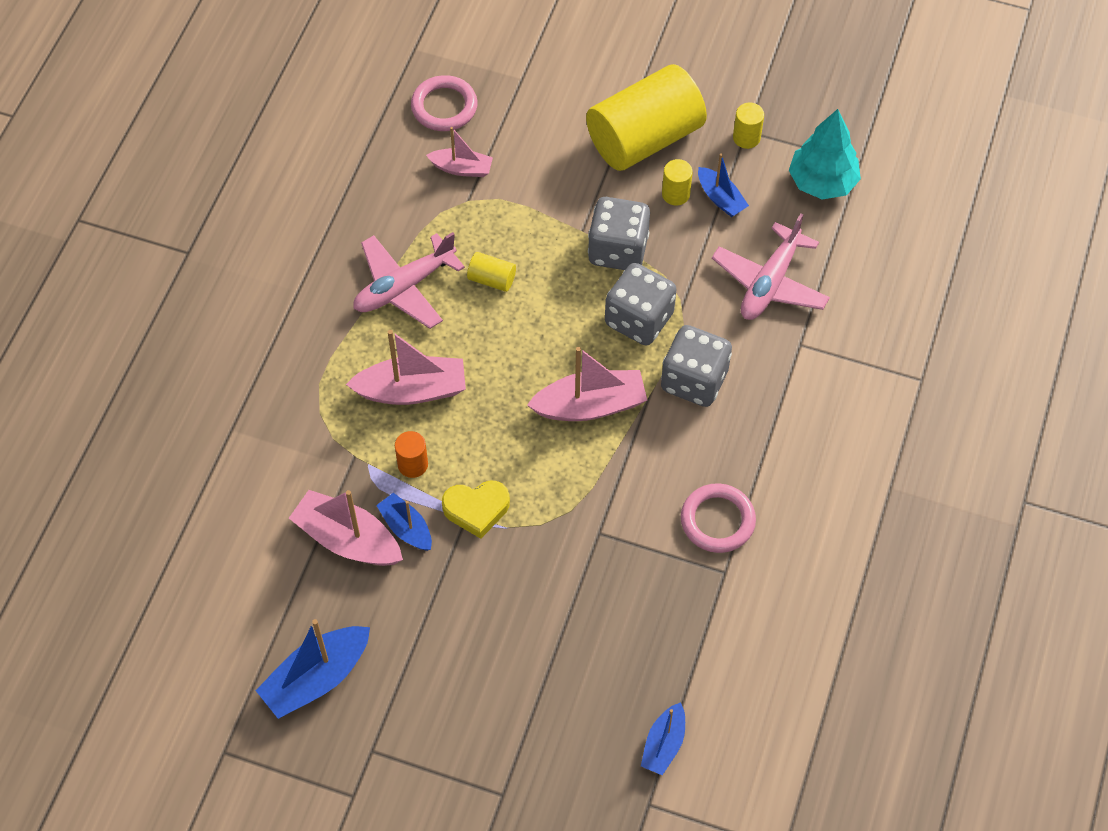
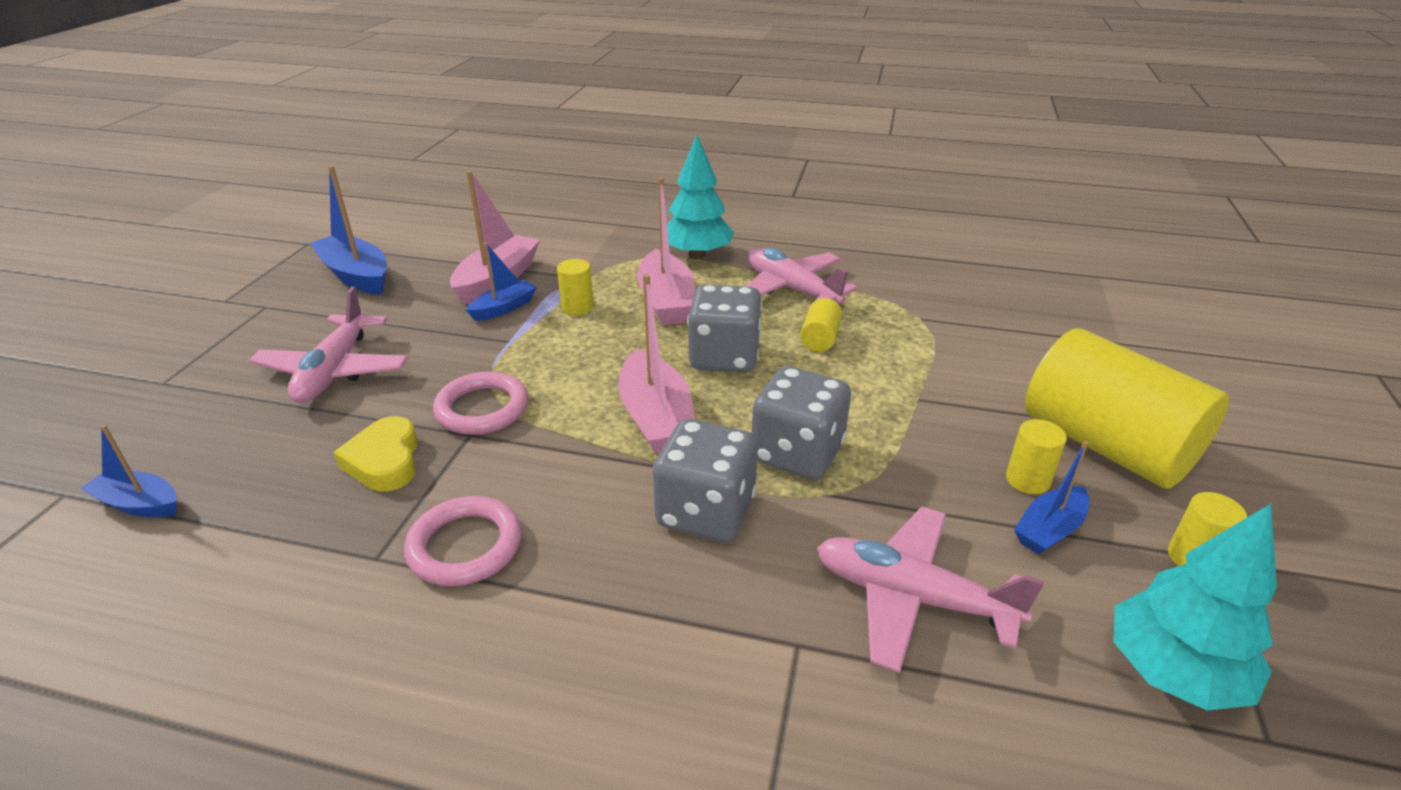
camera: 85 degrees right, 25 degrees down
orange cylinder [395,431,428,478] -> yellow cylinder [557,259,594,315]
pink ring [411,75,477,131] -> pink ring moved to [433,371,529,435]
pink boat [426,127,493,177] -> none
yellow heart [442,480,510,539] -> yellow heart moved to [333,416,418,491]
grey dice [588,197,650,270] -> grey dice moved to [687,284,762,372]
none -> pink plane [249,287,408,403]
none -> turquoise tree [667,135,734,259]

